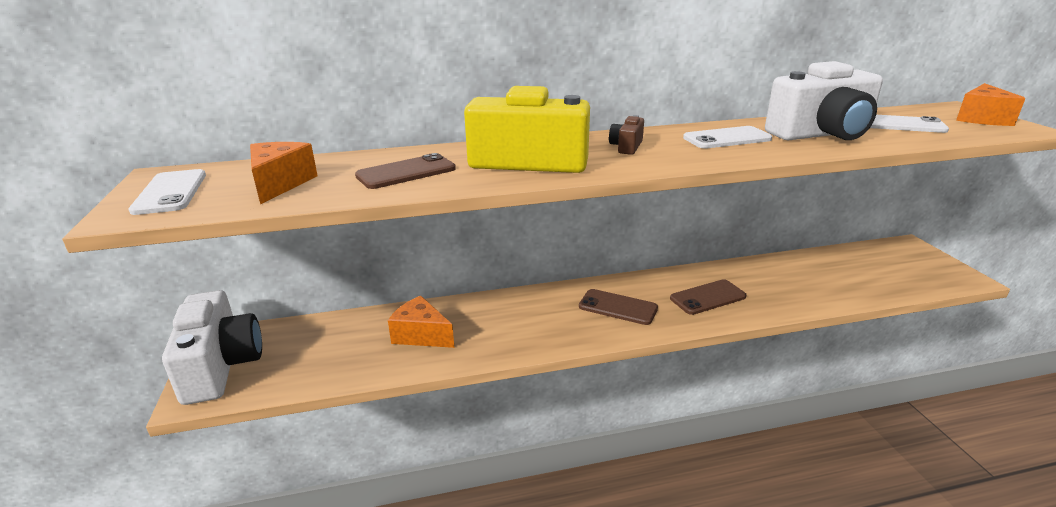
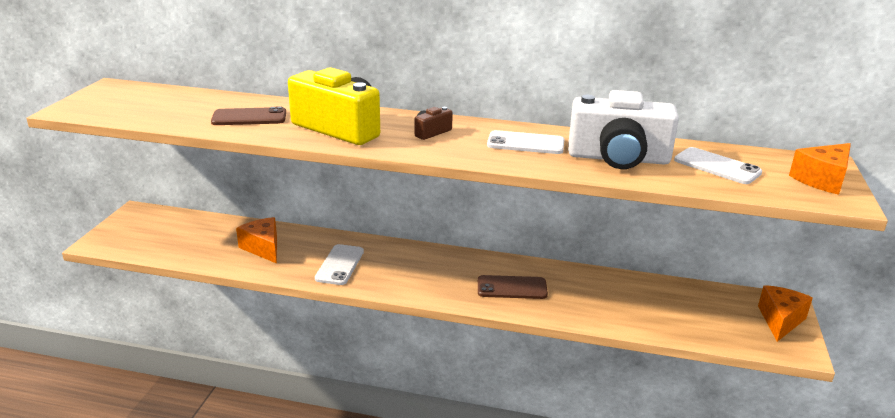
camera: 25 degrees right, 0 degrees up
white phone [128,169,206,215] -> white phone moved to [315,244,364,285]
white camera [162,290,262,405] -> none
orange cheese [250,142,318,204] -> orange cheese moved to [758,285,813,342]
brown phone [579,289,658,325] -> none

